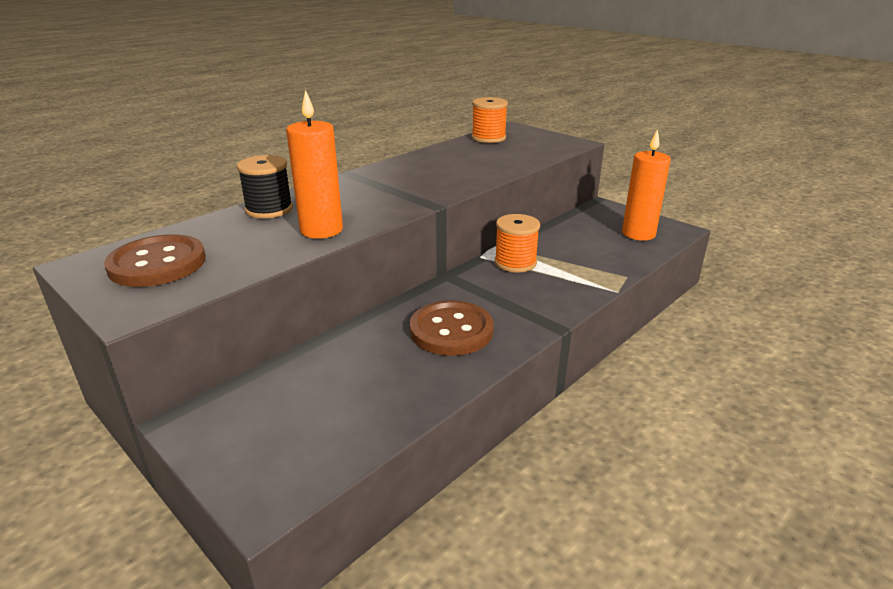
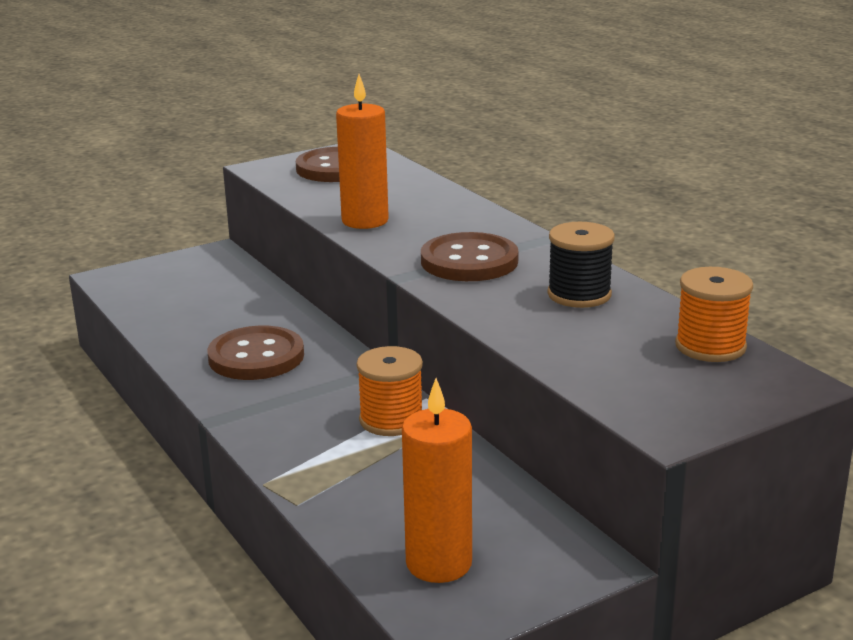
camera: 105 degrees right, 5 degrees down
black spool [237,155,293,219] -> black spool moved to [547,222,615,308]
none -> brown button [421,232,519,281]

